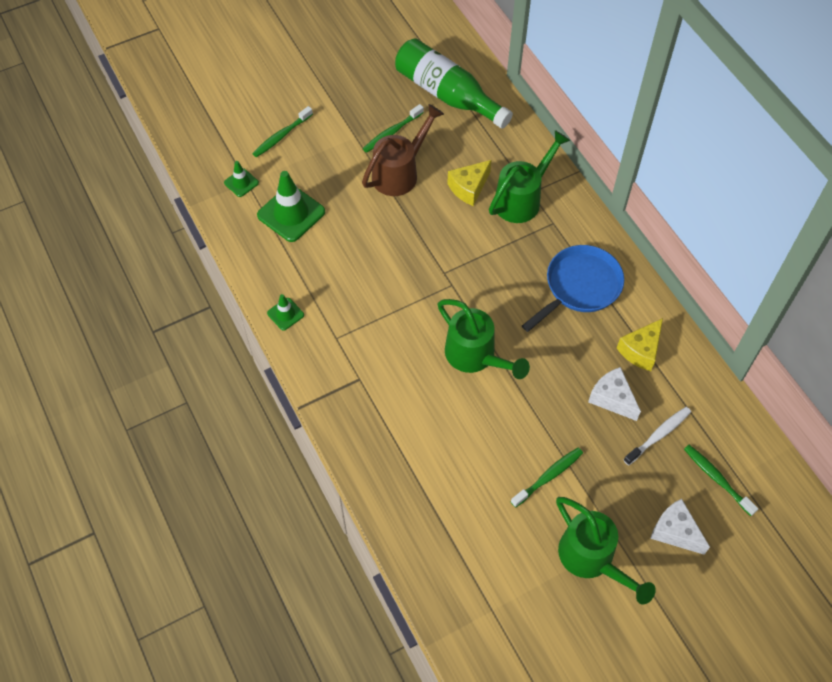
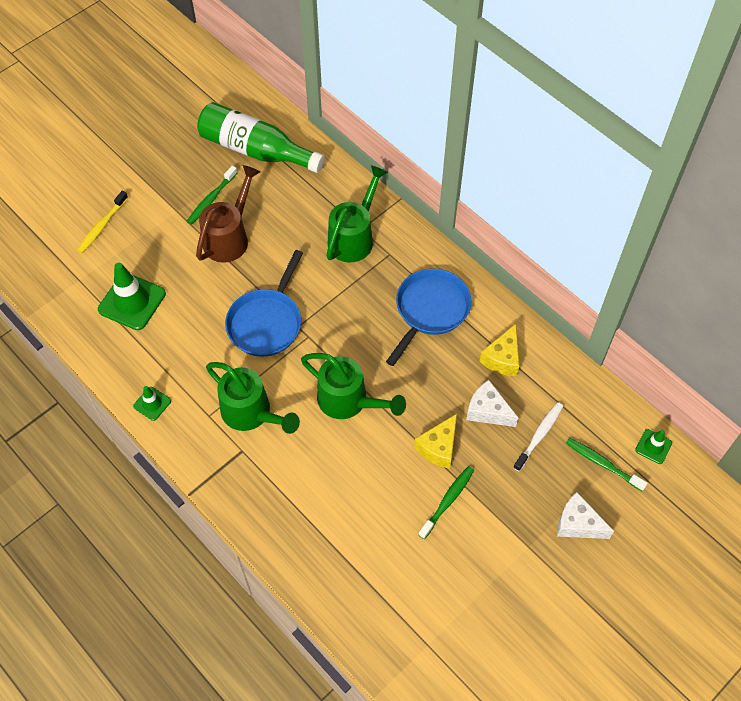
camera: 15 degrees left, 0 degrees up
green traffic cone [224,161,259,197] -> green traffic cone moved to [635,429,672,464]
green toothbrush [252,106,313,157] -> yellow toothbrush [77,191,128,253]
yellow cheese [447,160,491,206] -> yellow cheese moved to [414,414,457,469]
green watering can [556,497,656,604] -> green watering can moved to [206,362,300,434]
none -> blue pan [225,250,303,357]

